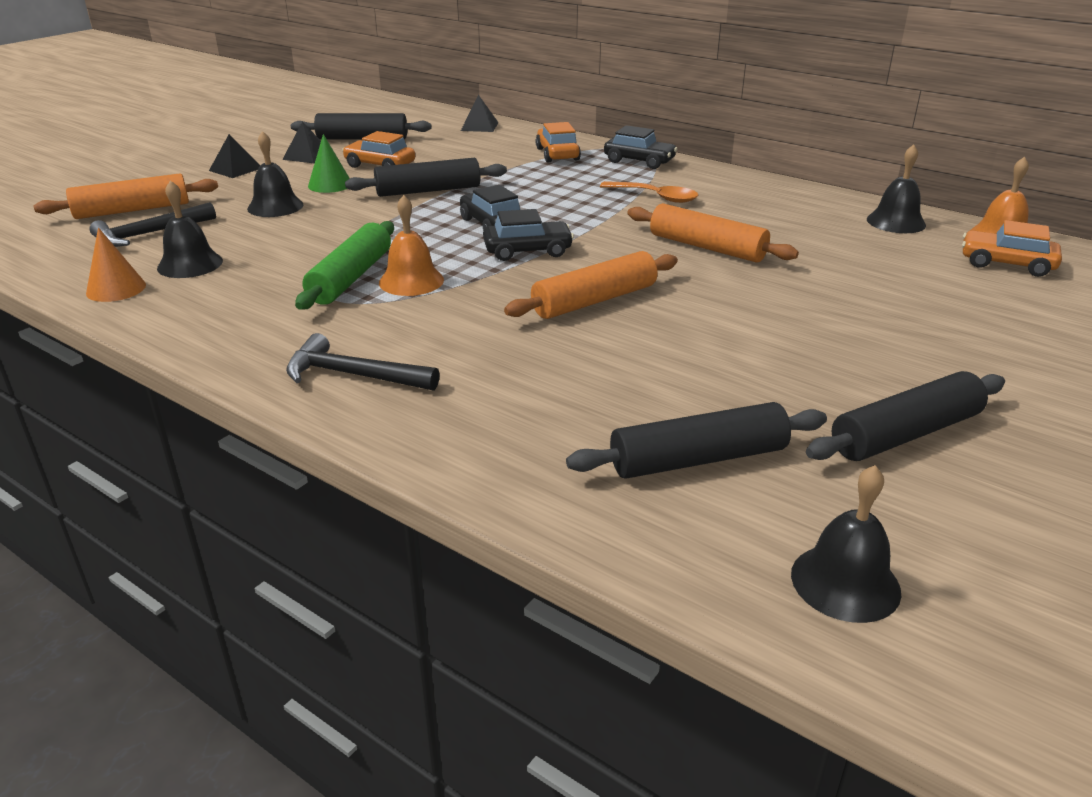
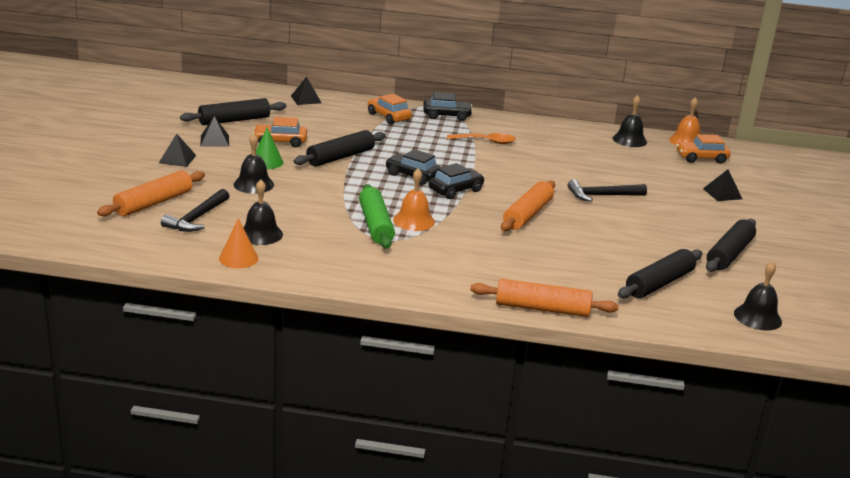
camera: 30 degrees left, 5 degrees down
black hammer [286,333,440,391] -> black hammer moved to [568,179,647,202]
orange rolling pin [627,203,799,262] -> orange rolling pin moved to [470,279,619,317]
none -> black pyramid [703,169,742,201]

